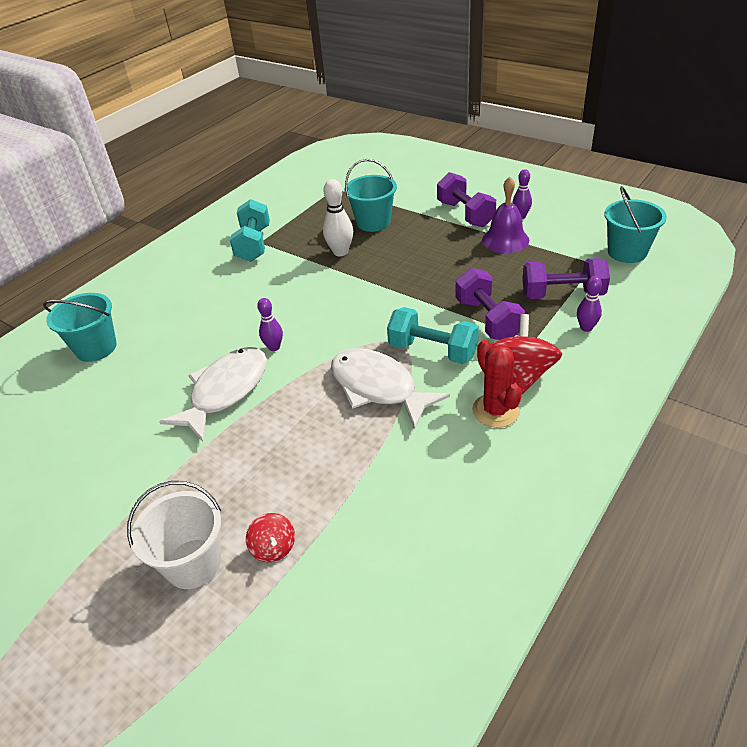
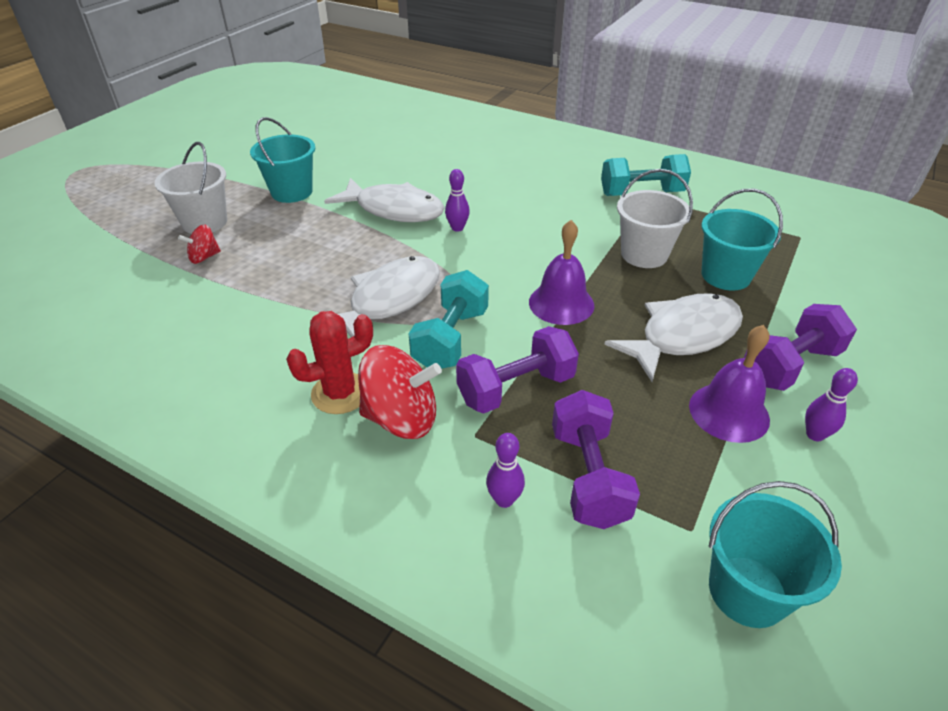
camera: 80 degrees right, 0 degrees up
turquoise bucket [43,293,117,362] -> turquoise bucket moved to [250,117,315,203]
white bowling pin [323,179,353,256] -> white bucket [617,169,693,268]
none -> purple bell [529,220,594,325]
none -> white fish [604,293,743,382]

